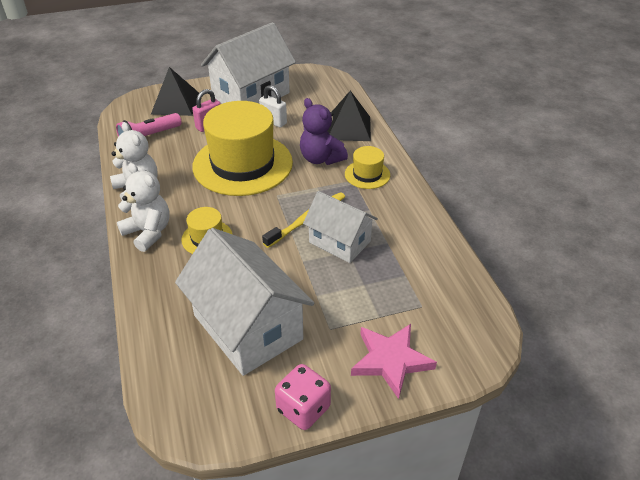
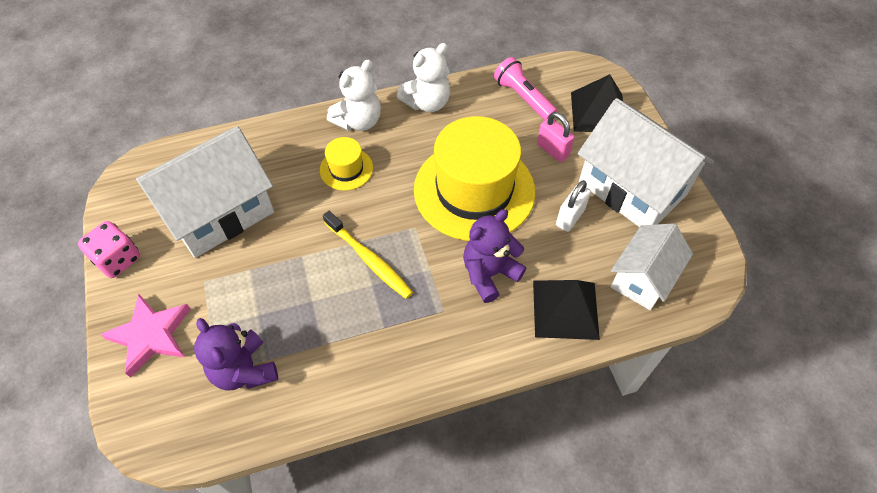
camera: 90 degrees right, 15 degrees up
white house [303,191,378,263] -> white house moved to [611,223,693,310]
yellow hat [345,146,390,189] -> none
none -> purple teddy bear [194,318,278,391]

